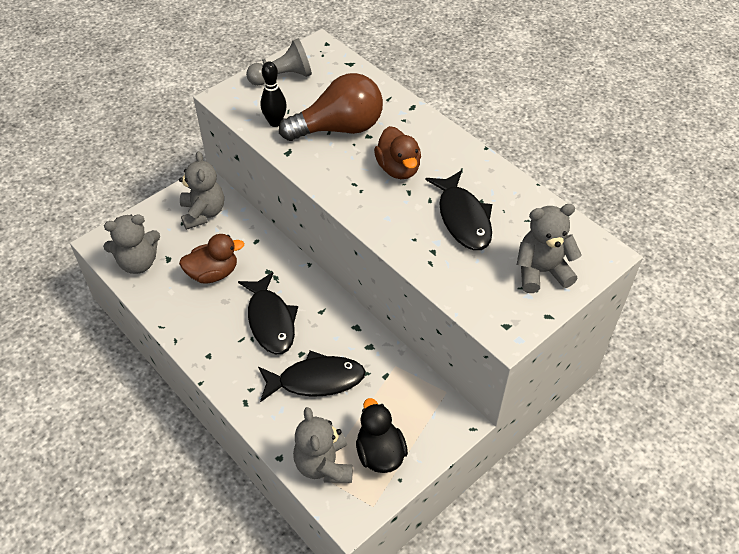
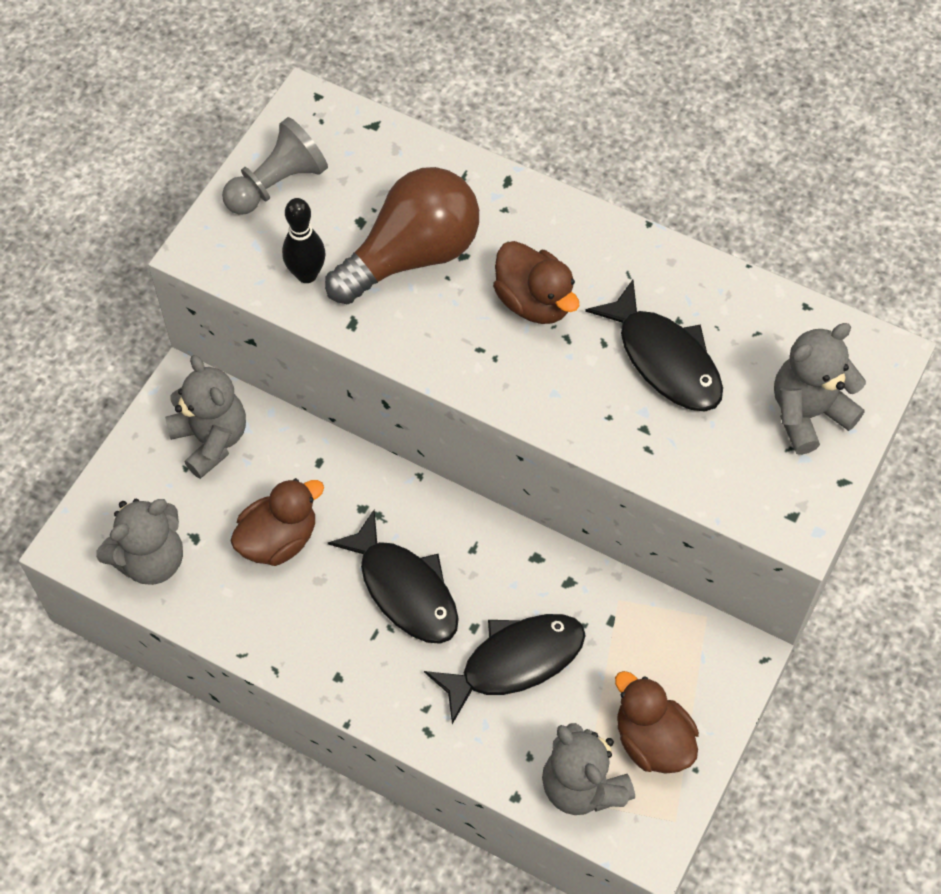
camera: 20 degrees left, 10 degrees up
black duck [356,398,408,473] -> brown duck [615,671,699,774]

